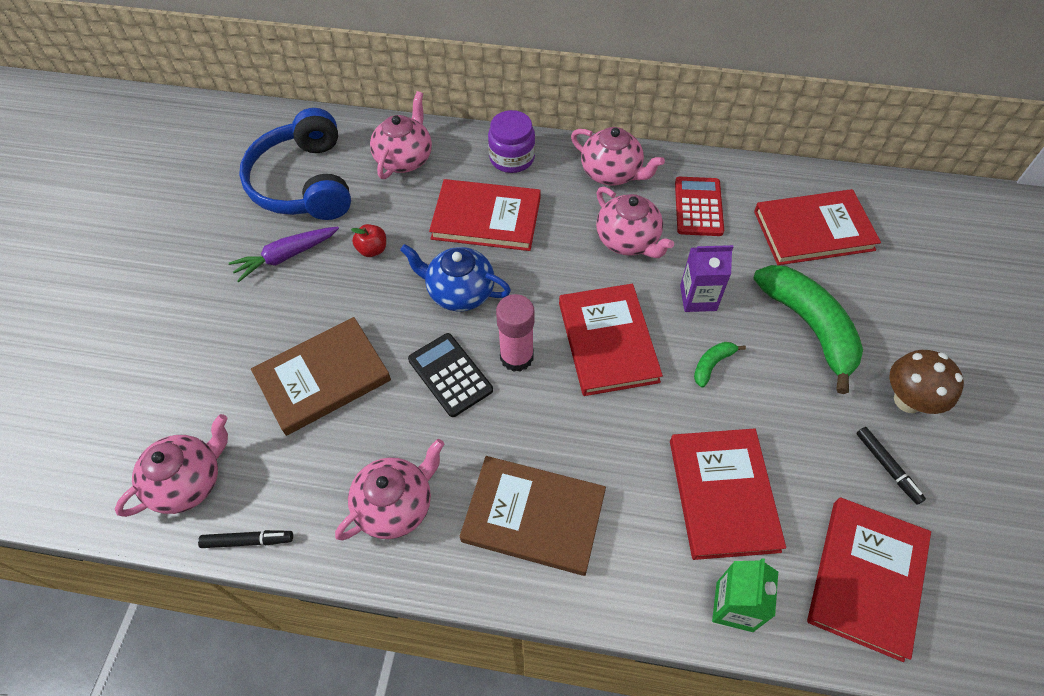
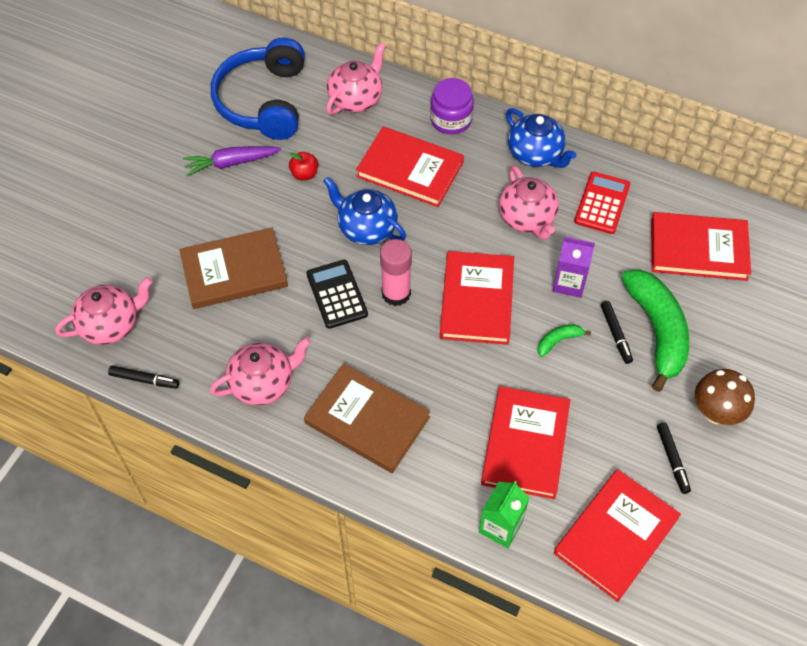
camera: 15 degrees right, 0 degrees up
pink teapot [571,127,665,186] -> blue teapot [506,108,576,168]
none -> black marker [601,301,633,364]

